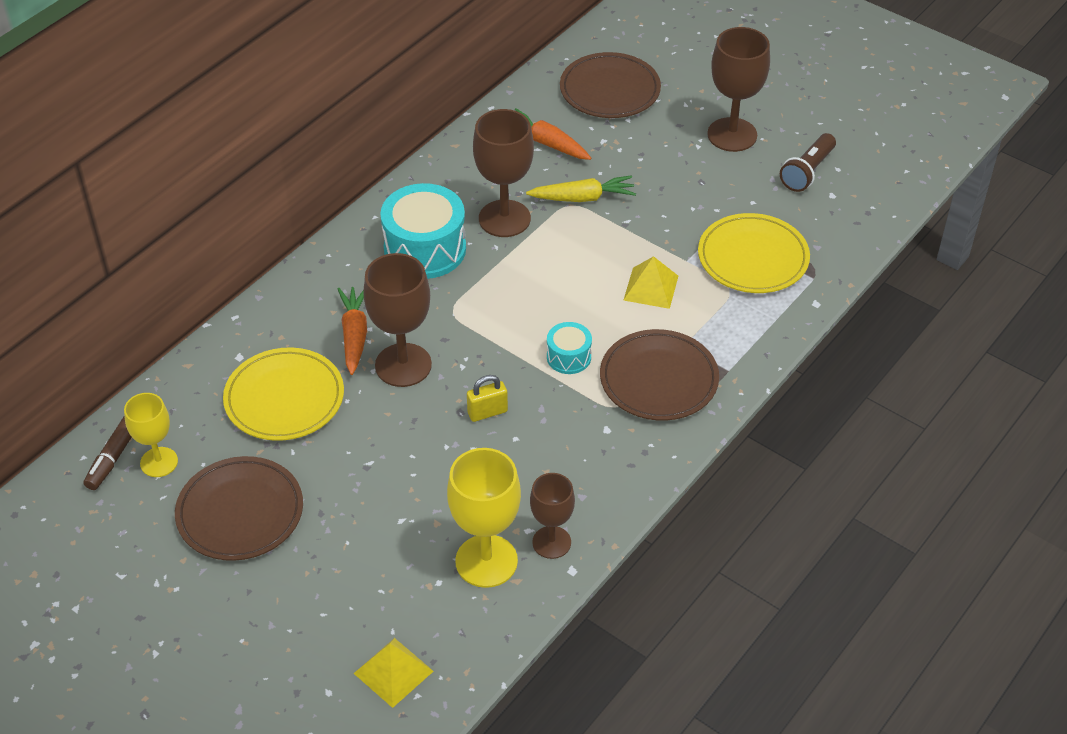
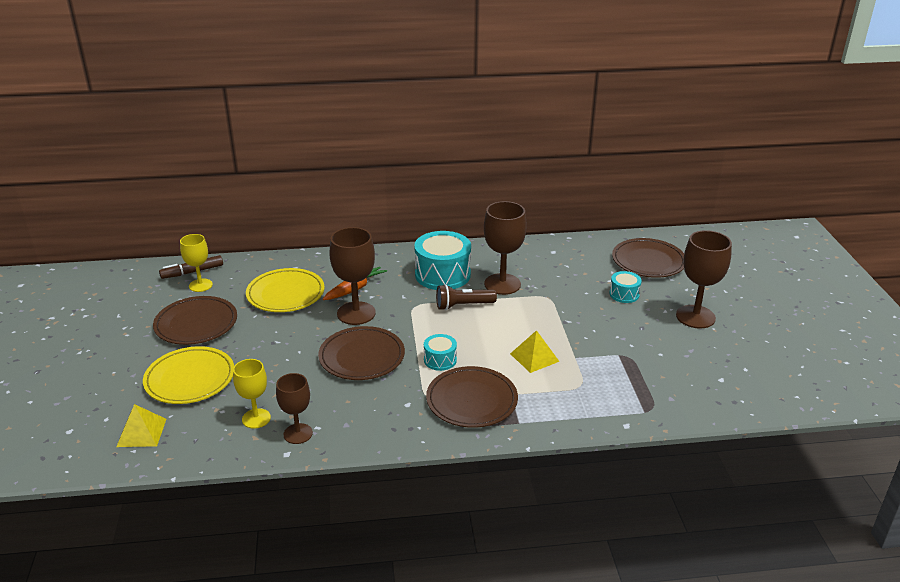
camera: 45 degrees right, 15 degrees down
yellow goblet [447,448,521,588] -> yellow goblet [233,359,271,428], size x0.63
yellow padlock [467,375,508,422] -> brown plate [318,326,405,380]
orange carrot [515,108,591,160] -> none
yellow carrot [526,175,636,202] -> none
yellow plate [698,213,810,293] -> yellow plate moved to [143,346,234,404]
brown flashlight [780,133,836,192] -> brown flashlight moved to [436,284,497,310]
none -> turquoise drum [609,271,642,303]

